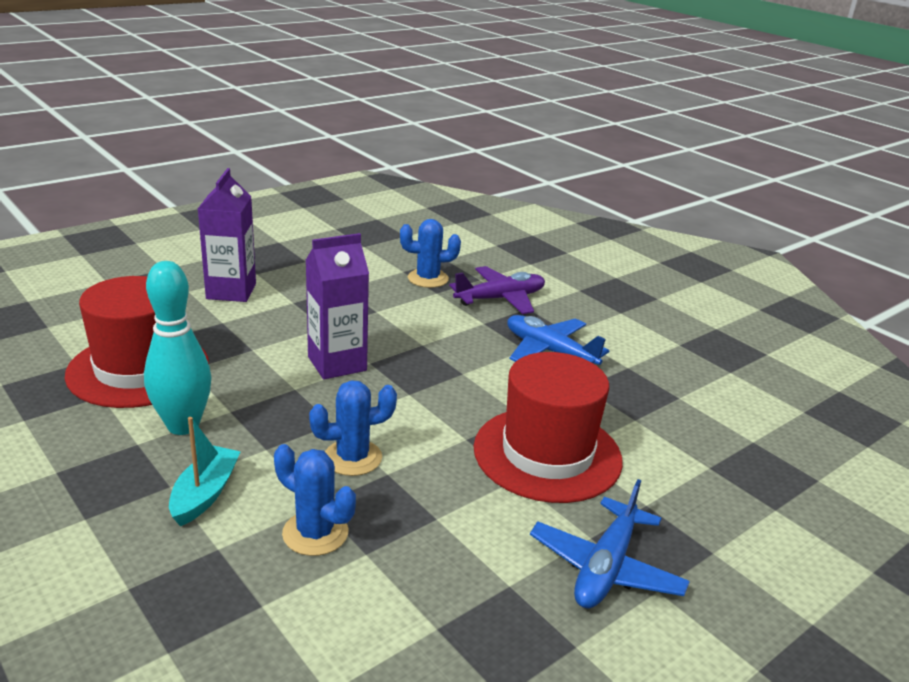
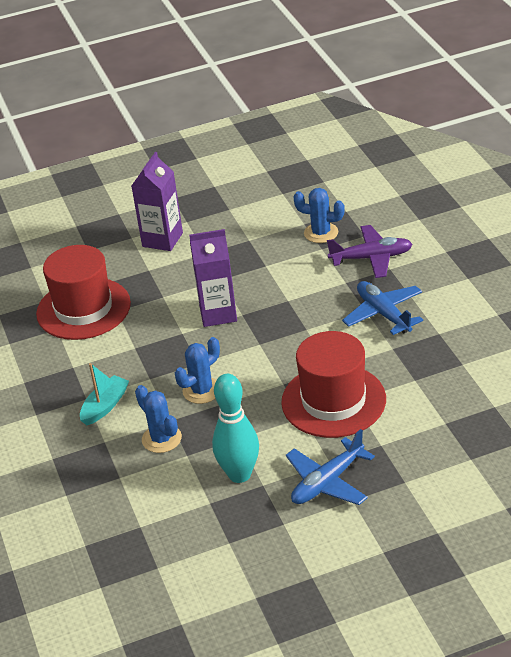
camera: 25 degrees right, 10 degrees up
turquoise bowling pin [144,261,211,435] -> turquoise bowling pin moved to [212,374,259,483]
blue cactus [309,380,397,476] -> blue cactus turned 45 degrees counterclockwise [175,337,220,404]

